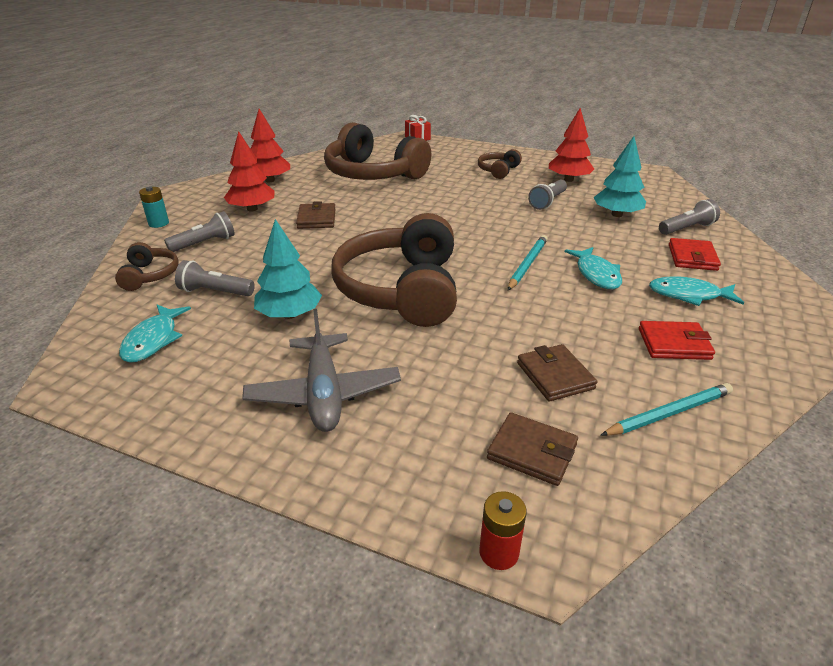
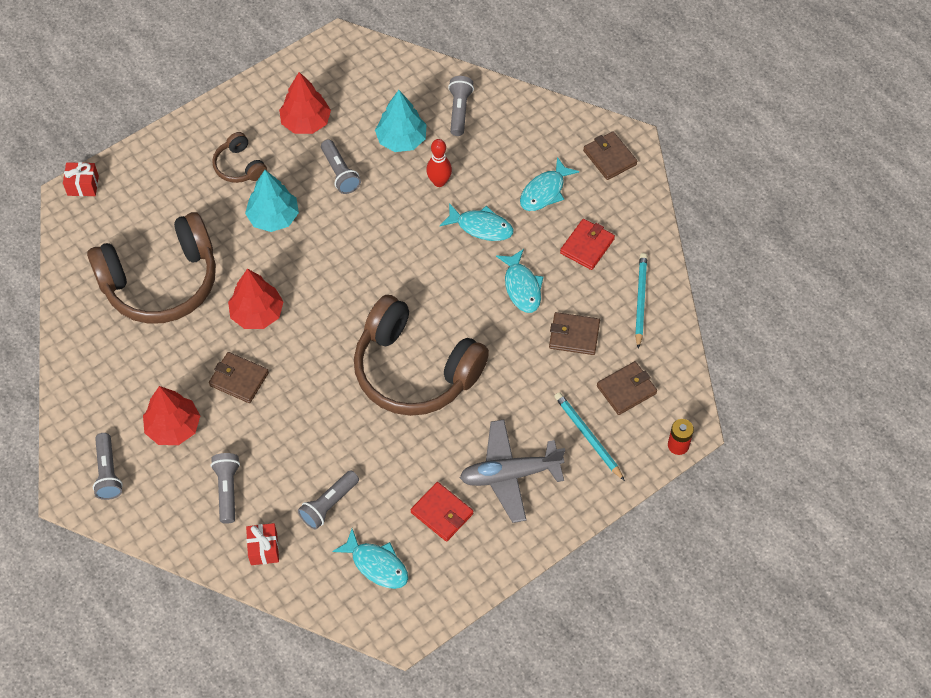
camera: 60 degrees left, 25 degrees up
brown headphones [115,242,179,291] -> red gift [246,523,279,565]
turquoise battery [139,186,169,228] -> none
grey plane [242,309,401,432] -> grey plane turned 150 degrees clockwise [460,419,565,523]
red tree [250,109,290,182] -> red tree moved to [228,269,284,329]
turquoise tree [254,219,322,319] -> turquoise tree moved to [245,170,299,232]
turquoise pencil [508,235,548,290] -> turquoise pencil moved to [554,392,625,481]
red wallet [669,238,721,271] -> red wallet moved to [411,482,473,542]
none -> grey flashlight [93,433,123,500]
none -> red bowling pin [426,139,452,187]
none -> turquoise fish [496,249,544,313]
none -> brown wallet [583,132,637,180]

